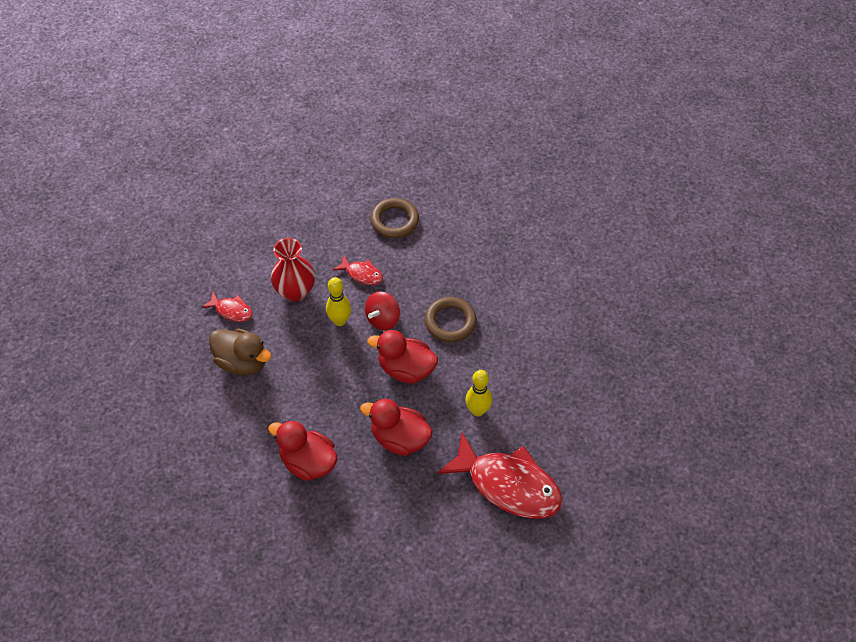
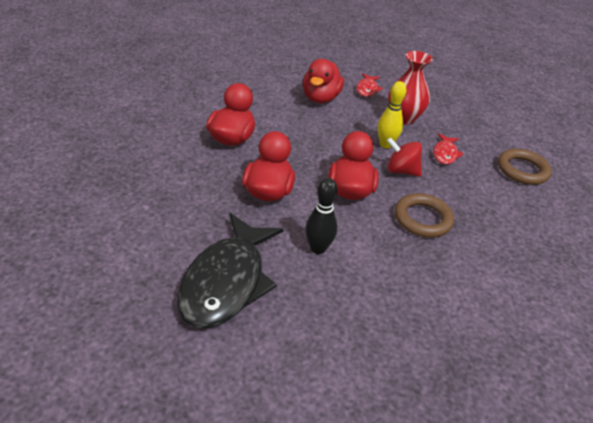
camera: 75 degrees right, 15 degrees down
brown duck [209,328,271,375] -> red duck [303,59,344,103]
red fish [437,433,563,519] -> black fish [177,213,284,328]
yellow bowling pin [465,370,492,416] -> black bowling pin [305,178,338,254]

